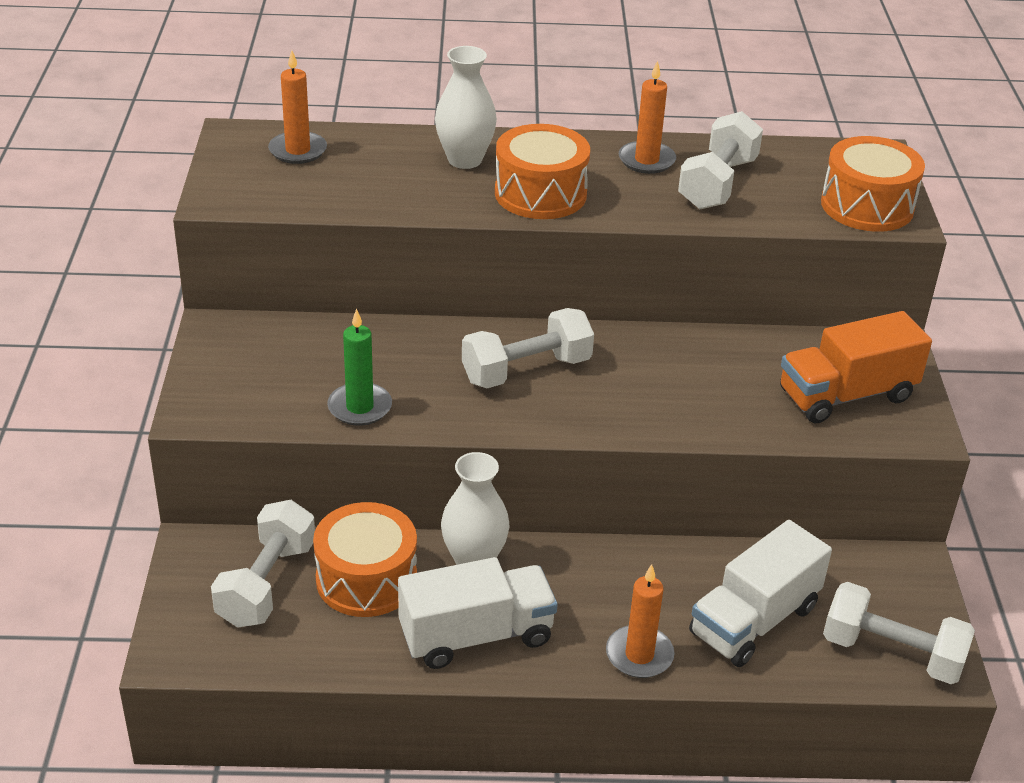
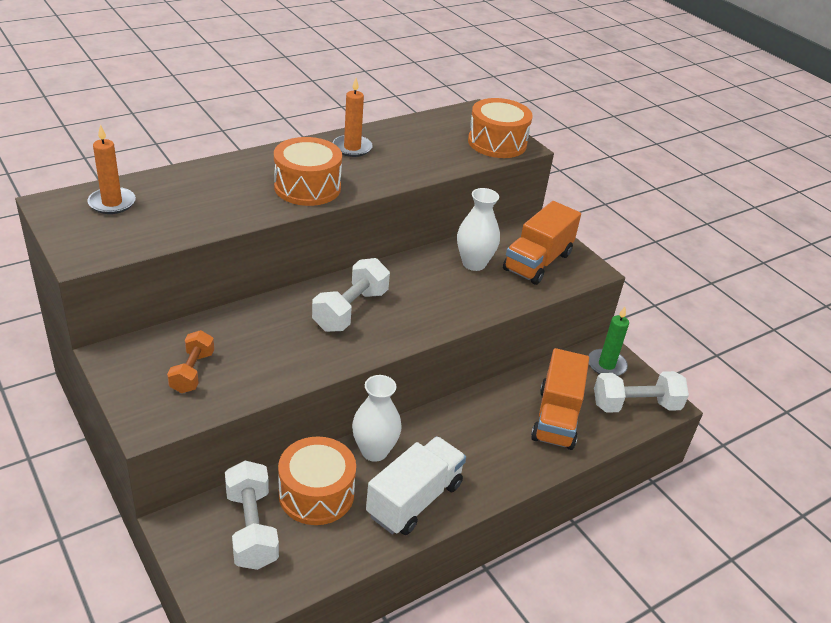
camera: 35 degrees left, 0 degrees up
green candle [327,308,392,426] -> green candle moved to [588,307,629,376]
white vase [435,46,497,169] -> white vase moved to [457,188,500,271]
orange candle [606,564,675,678] -> none
white dumbbell [678,111,763,209] -> none
white truck [689,520,832,667] -> orange truck [531,348,589,450]
none -> orange dumbbell [167,330,214,393]

